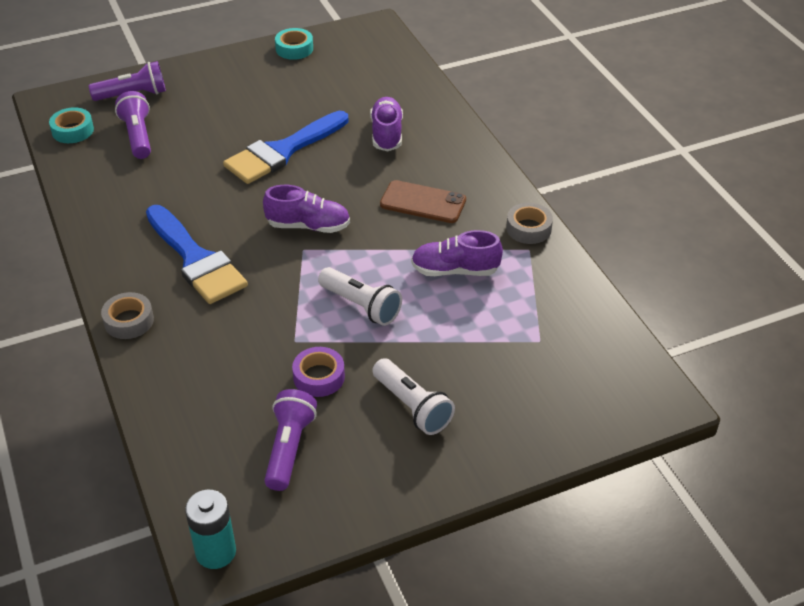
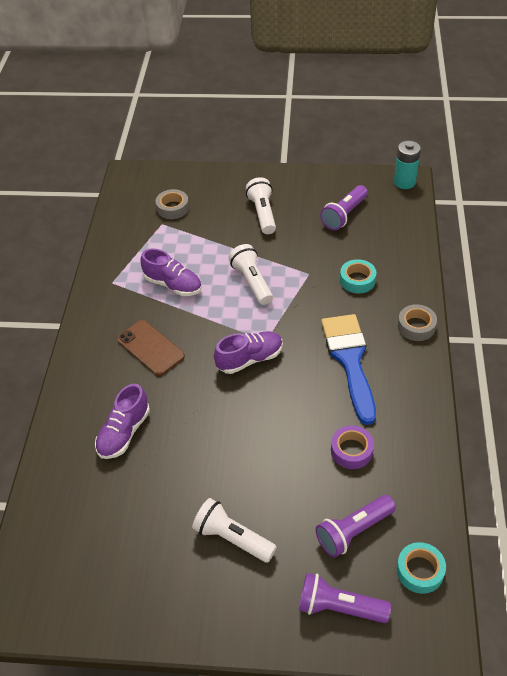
camera: 150 degrees left, 5 degrees up
purple flashlight [115,91,151,159] -> purple flashlight turned 45 degrees clockwise [316,495,396,558]
blue brush [223,111,349,184] -> none
purple shoe [263,185,350,233] -> purple shoe turned 120 degrees clockwise [214,331,283,374]
turquoise tape [275,28,313,60] -> turquoise tape moved to [340,259,376,293]
purple tape [292,347,345,397] -> purple tape moved to [331,425,374,469]
grey tape [506,203,553,244] -> grey tape moved to [156,189,189,219]
none -> white flashlight [192,498,277,563]

